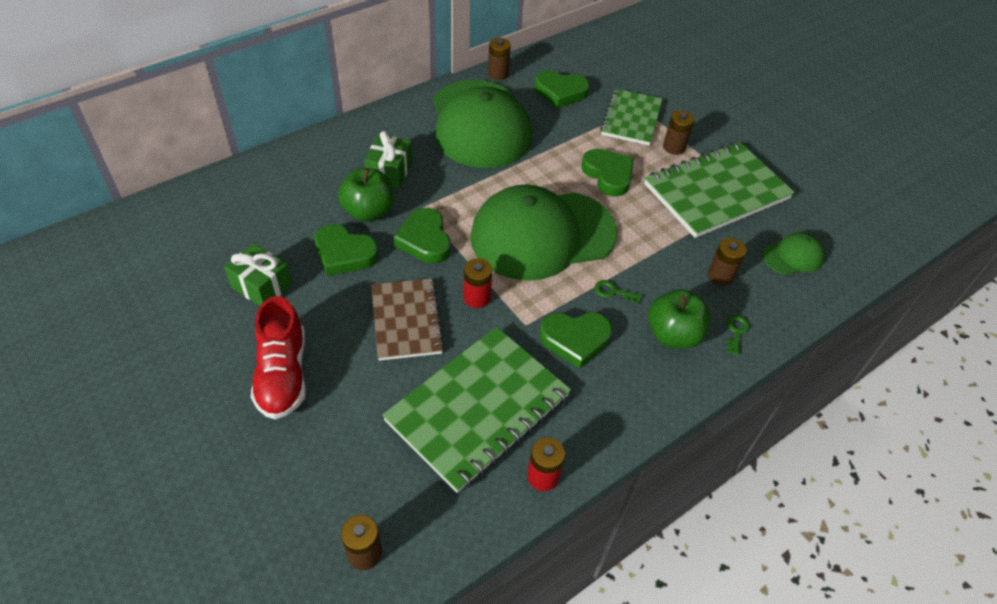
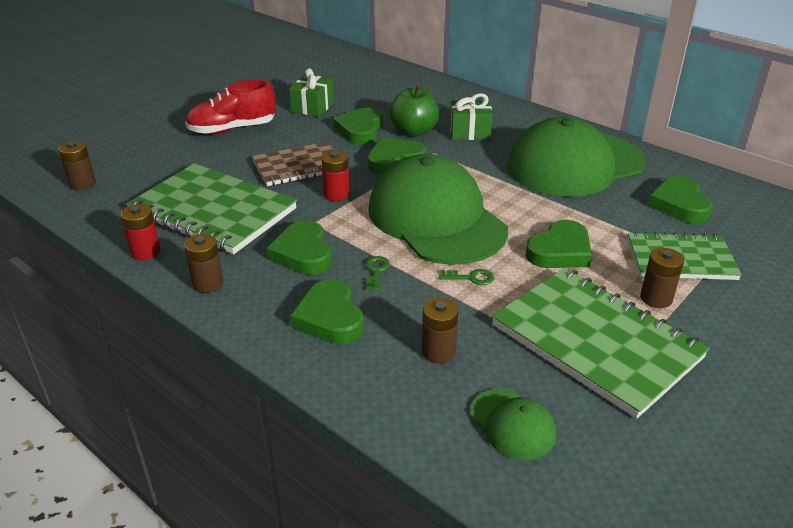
camera: 80 degrees right, 15 degrees down
brown battery [488,38,511,80] -> brown battery moved to [184,234,223,293]
green apple [648,289,711,348] -> green heart [290,279,364,344]
green key [727,315,749,355] -> green key moved to [439,269,494,285]

